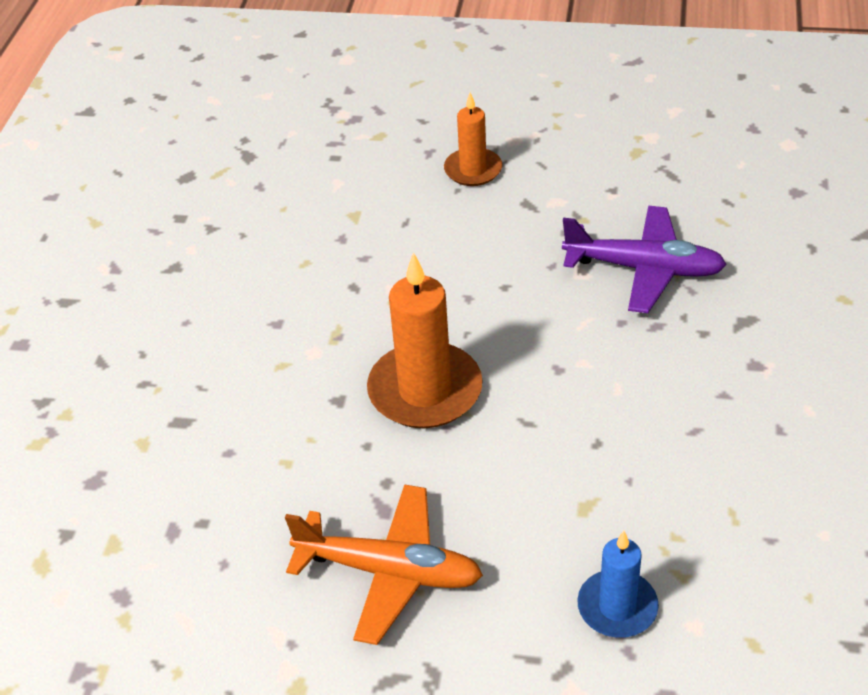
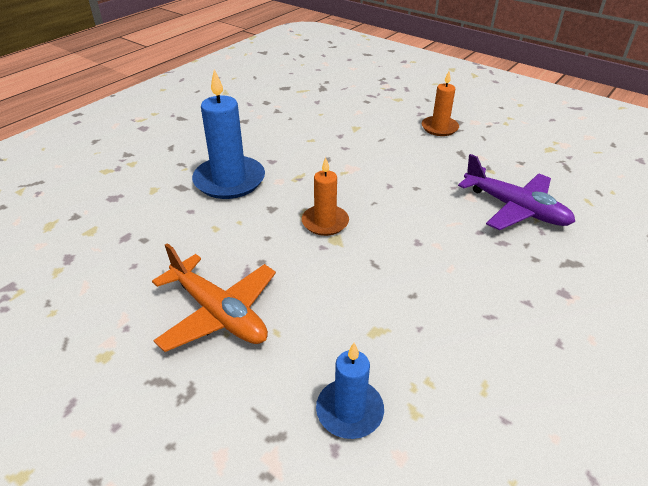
camera: 25 degrees right, 5 degrees down
orange candle [367,252,483,428] -> orange candle [302,157,349,236], size x0.60
none -> blue candle [192,69,265,199]

